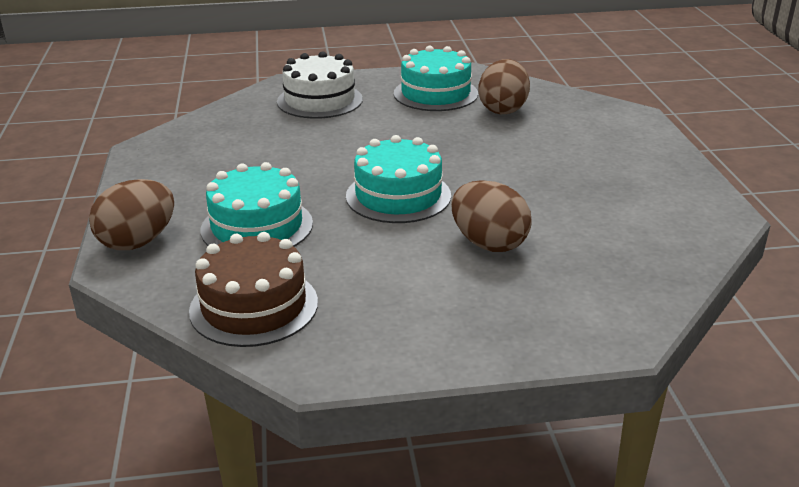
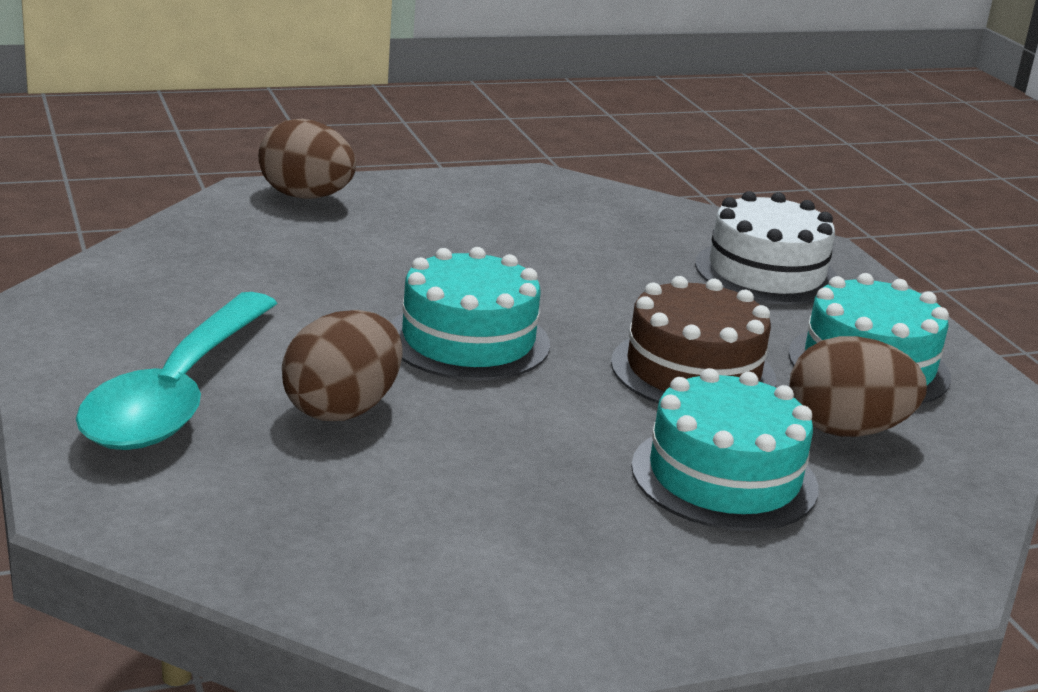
camera: 75 degrees right, 5 degrees down
brown cake [189,232,318,347] -> brown cake moved to [611,276,776,404]
turquoise cake [201,162,313,247] -> turquoise cake moved to [631,368,819,531]
none -> turquoise spoon [76,292,277,450]

